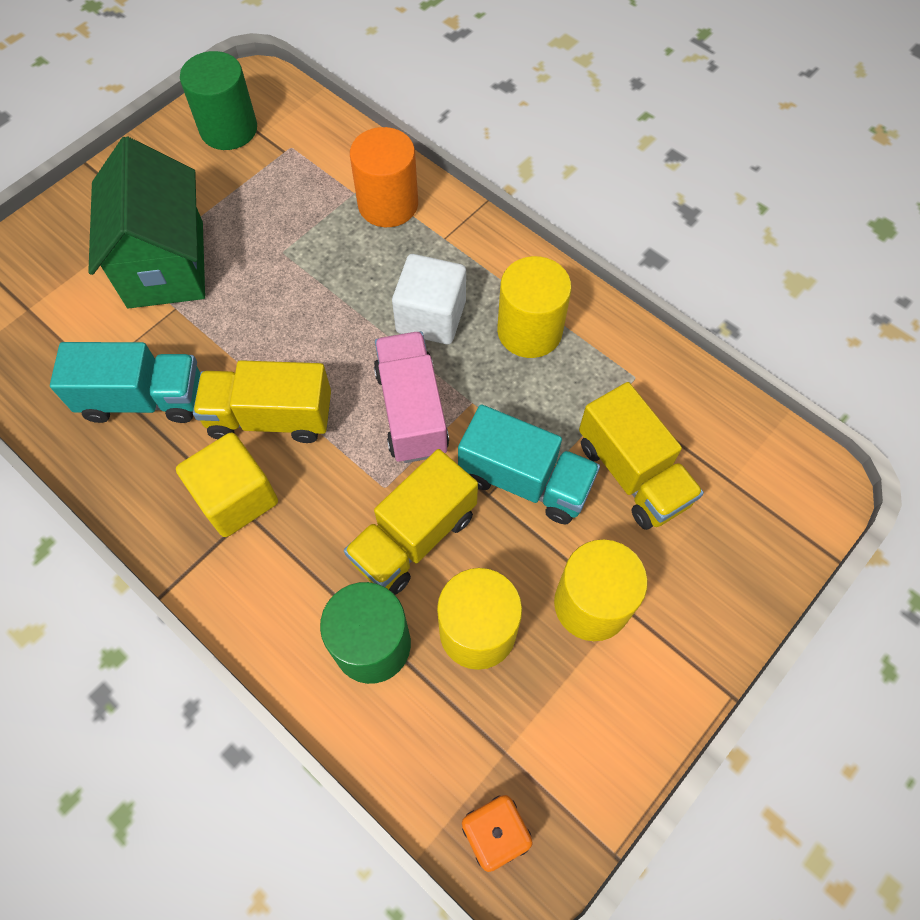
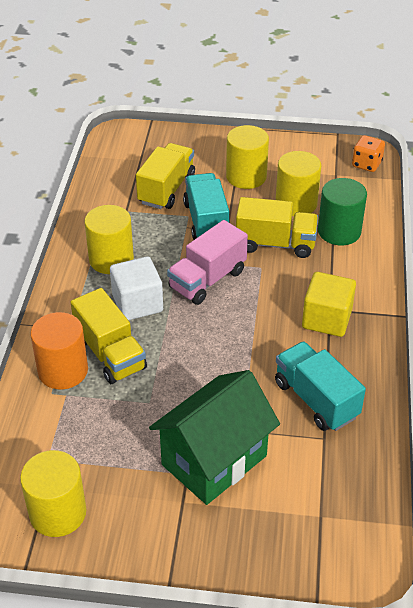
camera: 125 degrees left, 20 degrees down
green cylinder [180,51,257,150] -> yellow cylinder [20,450,87,537]
yellow truck [193,360,331,443] -> yellow truck moved to [70,288,147,384]

